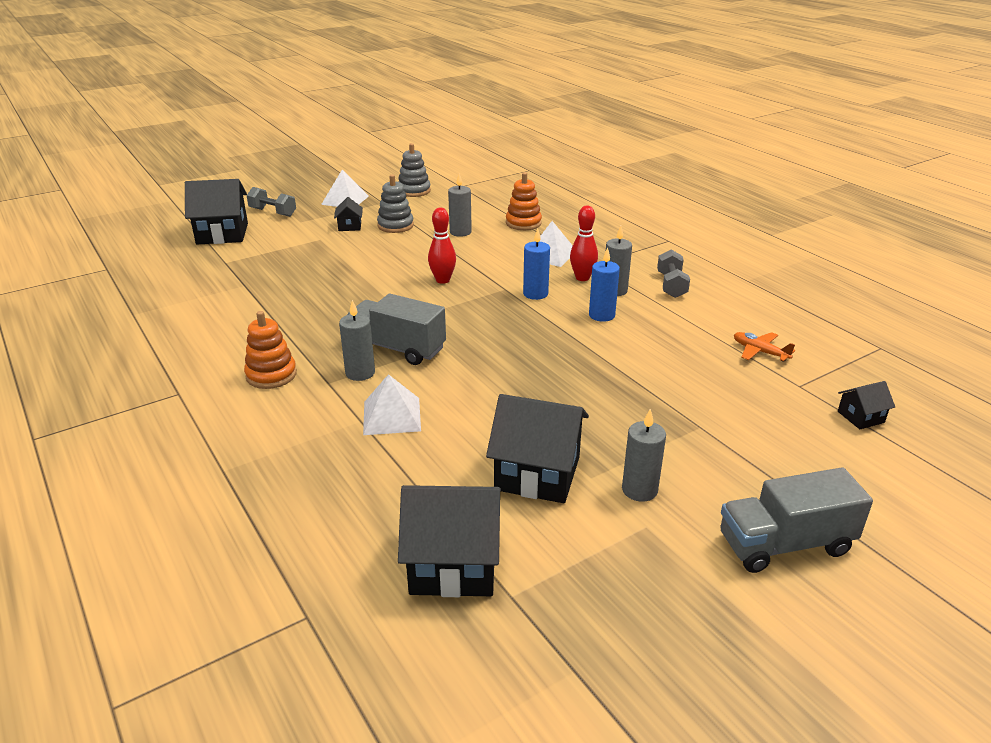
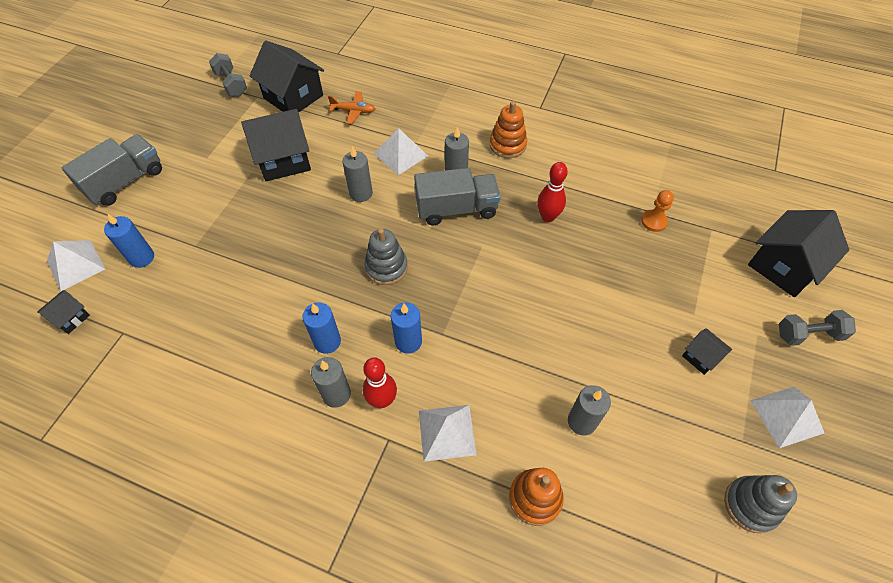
camera: 145 degrees right, 25 degrees up
grey stacking toy [377,175,414,233] -> grey stacking toy moved to [364,228,408,285]
black house [398,485,501,597] -> black house turned 75 degrees clockwise [249,40,324,113]
red bowling pin [428,208,456,284] -> red bowling pin moved to [537,162,568,222]
grey candle [622,409,666,502] -> grey candle moved to [343,146,373,202]
grey dumbbell [657,249,690,298] -> grey dumbbell moved to [209,53,247,96]
orange plane [734,332,795,362] -> orange plane moved to [328,91,375,124]
none -> white pyramid [47,240,105,291]
none -> blue candle [104,213,154,268]
none -> orange pawn [641,190,674,232]

